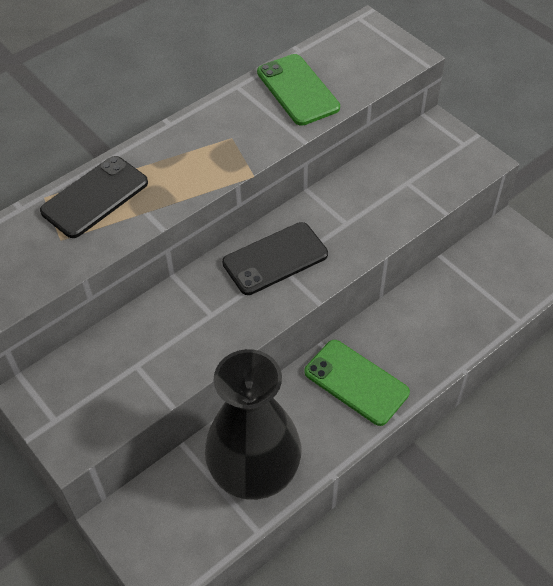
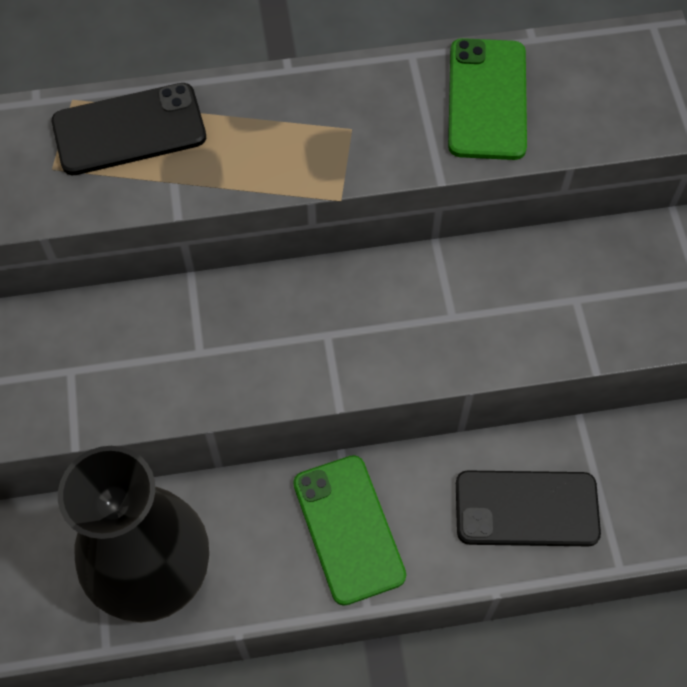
camera: 30 degrees right, 10 degrees up
black phone [222,222,328,295] -> black phone moved to [456,470,601,546]

